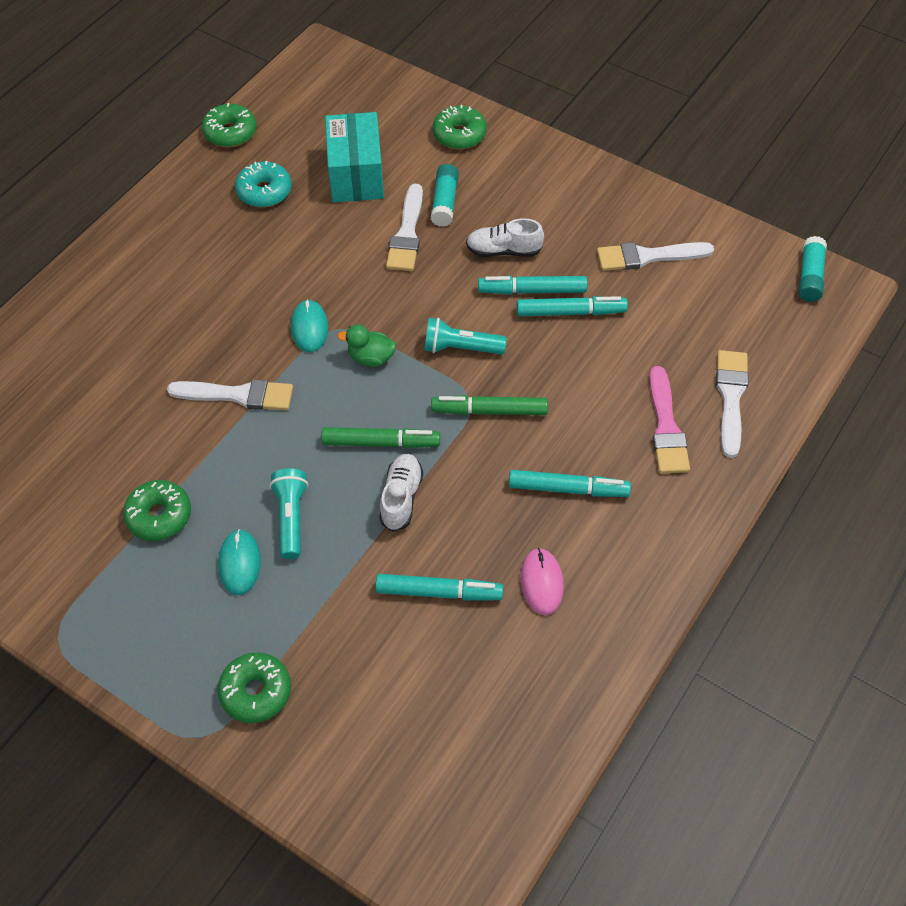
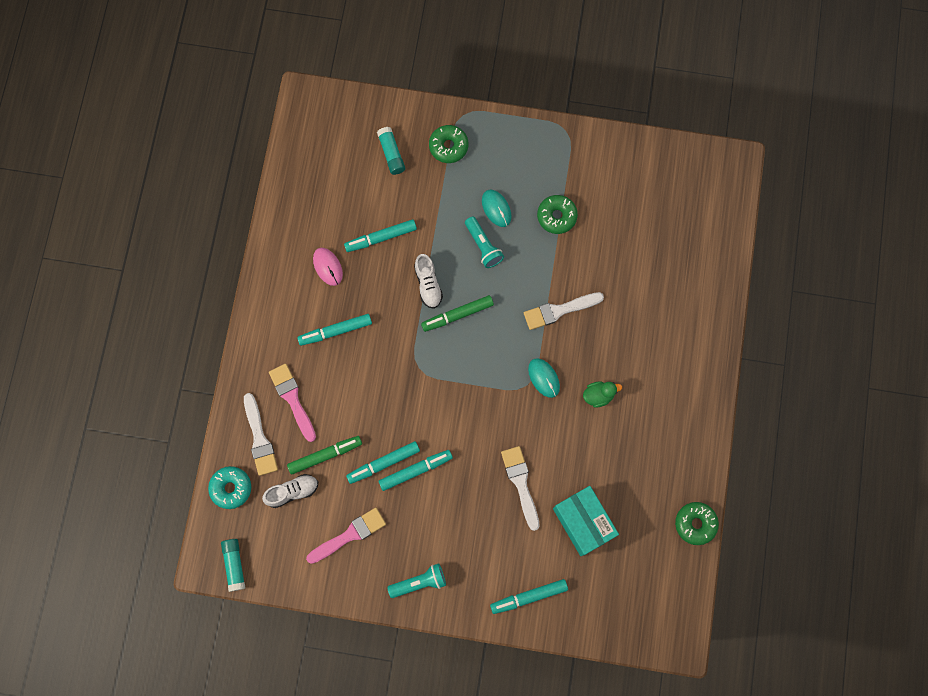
camera: 155 degrees right, 20 degrees up
turquoise donut [235,161,292,207] -> turquoise donut moved to [208,466,251,509]
green duck [337,325,396,367] -> green duck moved to [583,381,622,408]
turquoise flashlight [424,318,507,354] -> turquoise flashlight moved to [387,563,446,598]
turquoise glue stick [431,164,459,227] -> turquoise glue stick moved to [377,127,405,175]
green marker [431,395,548,415] -> green marker moved to [287,436,362,475]
green donut [432,105,487,149] -> turquoise marker [490,579,568,614]
white shoe [466,218,544,257] -> white shoe moved to [262,474,318,508]
white brush [597,242,714,271] -> pink brush [306,508,386,564]

